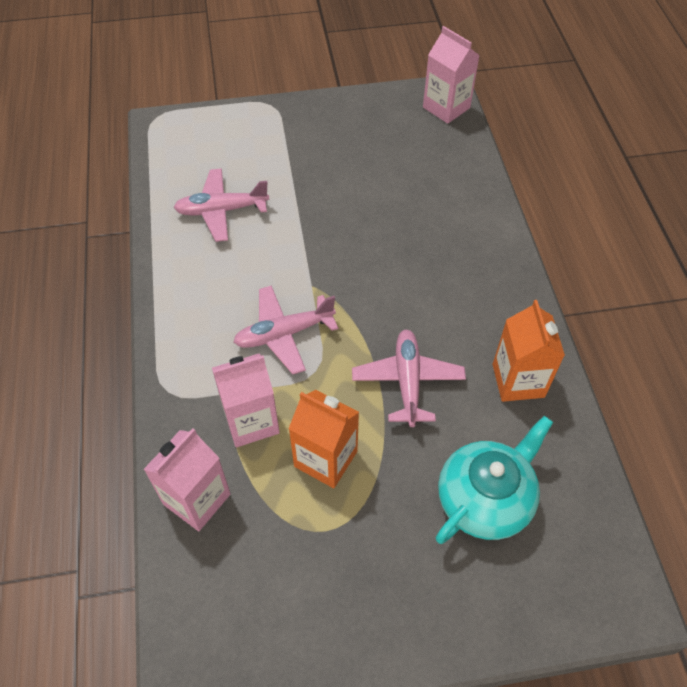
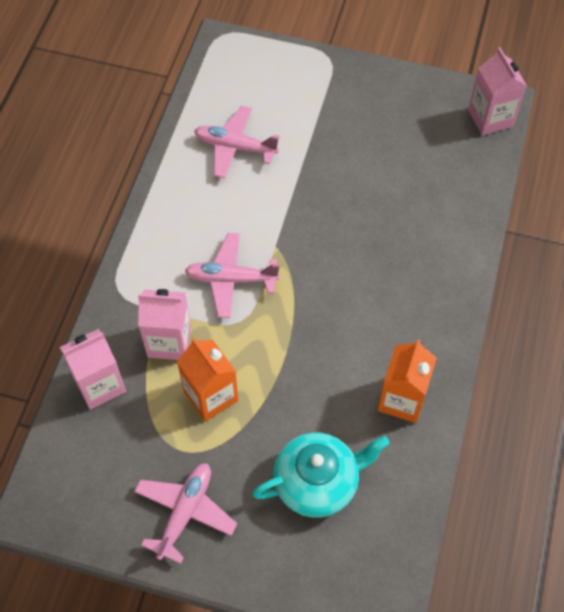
camera: 25 degrees right, 5 degrees up
pink plane [352,330,466,427] -> pink plane moved to [134,463,237,564]

